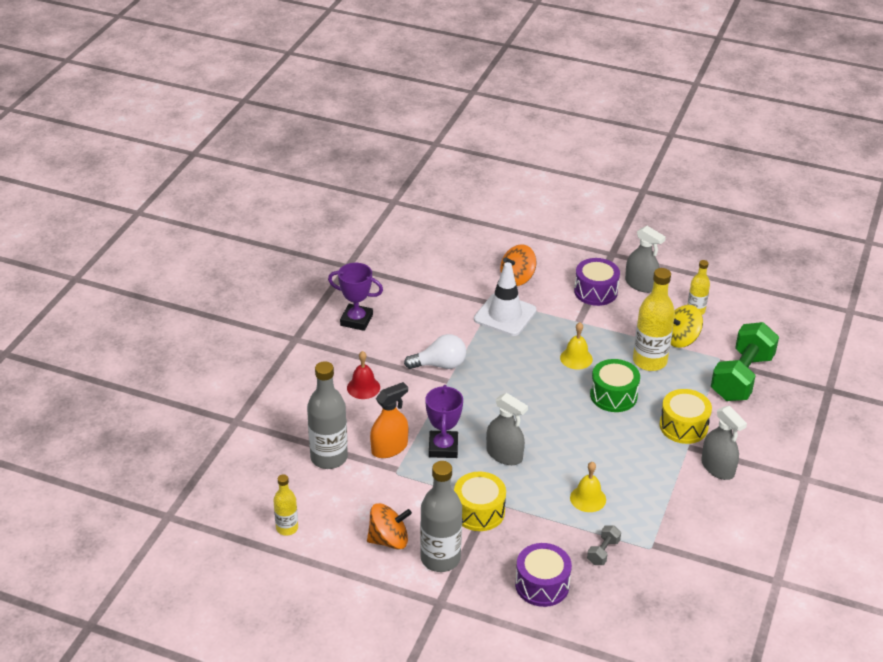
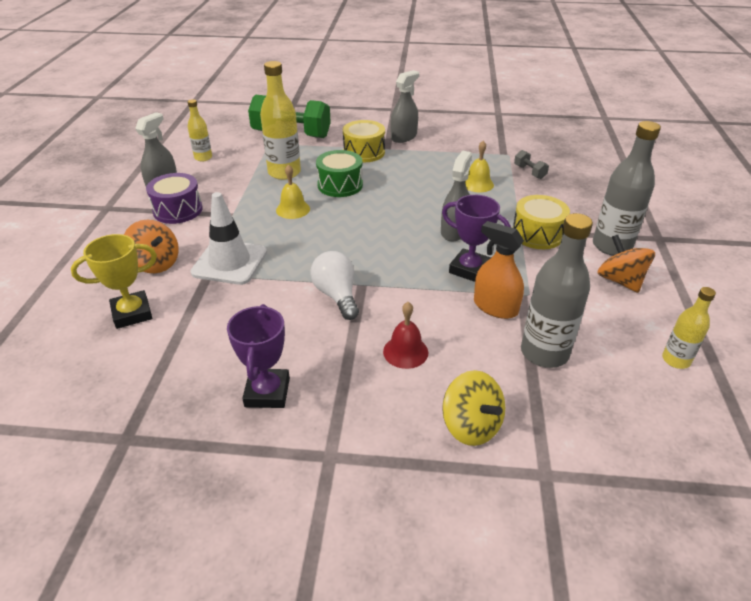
camera: 105 degrees left, 0 degrees up
purple trophy [425,385,463,458] -> purple trophy turned 45 degrees clockwise [442,195,511,282]
purple drum [515,543,572,607] -> none
grey dumbbell [587,525,621,565] -> grey dumbbell turned 45 degrees clockwise [514,150,549,179]
yellow spinning top [671,305,703,348] -> yellow spinning top moved to [442,370,505,446]
none -> yellow trophy [71,234,157,329]

